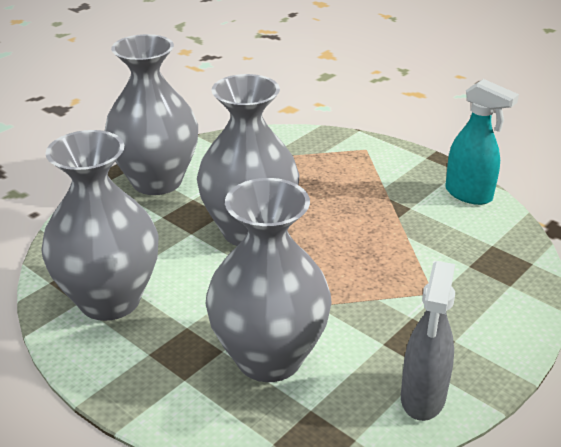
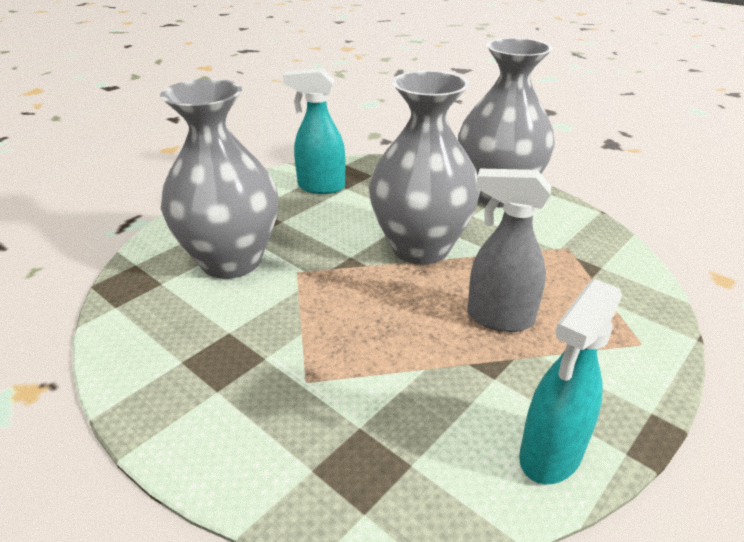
camera: 90 degrees right, 0 degrees up
grey vase [41,130,159,321] -> turquoise spray bottle [283,69,345,194]
grey spray bottle [401,261,455,421] -> grey spray bottle moved to [468,168,551,332]

